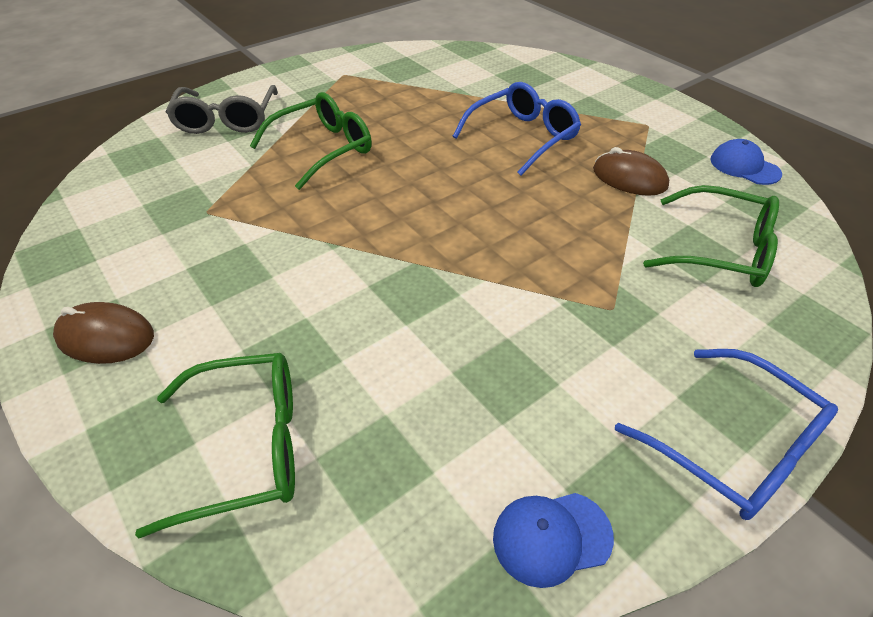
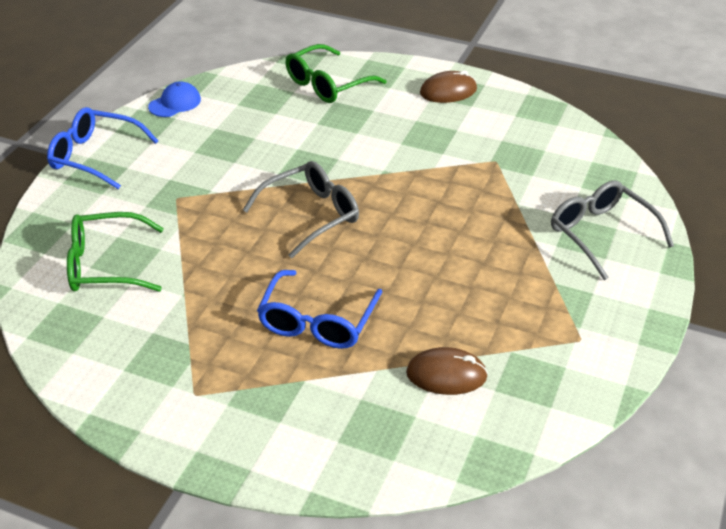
camera: 150 degrees right, 5 degrees down
green glasses [250,92,372,190] -> none
brown mouse [593,147,669,196] -> brown mouse moved to [406,347,488,395]
blue cap [710,139,782,185] -> none
none -> grey glasses [243,161,359,258]

